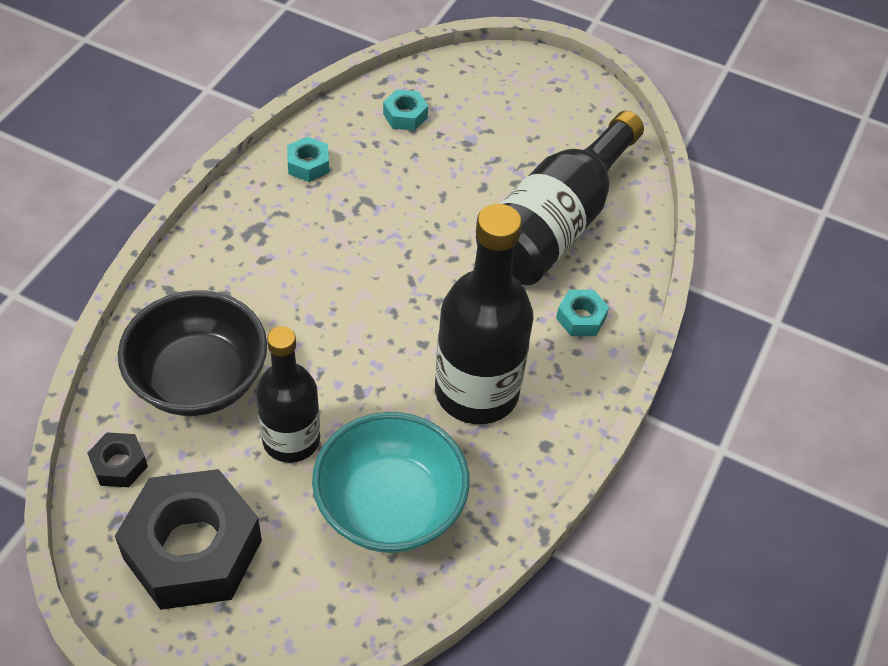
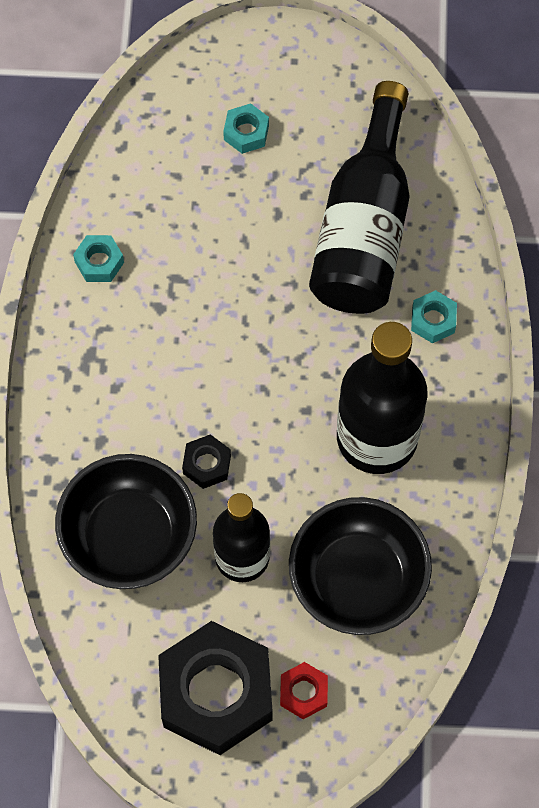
camera: 20 degrees left, 15 degrees up
black nut [87,433,148,487] -> black nut moved to [182,434,231,489]
turquoise bowl [312,412,470,553] -> black bowl [289,497,432,635]
turquoise nut [383,89,428,131] -> turquoise nut moved to [223,103,269,154]
none -> red nut [280,662,328,719]

